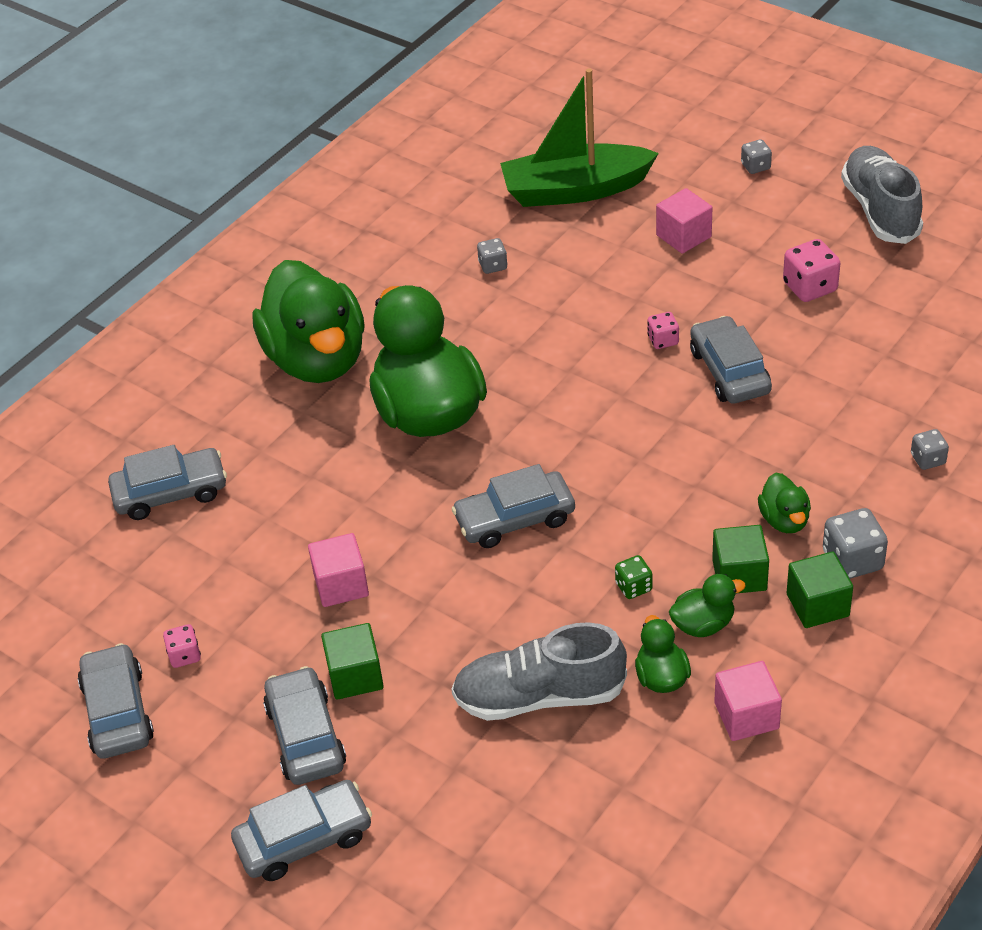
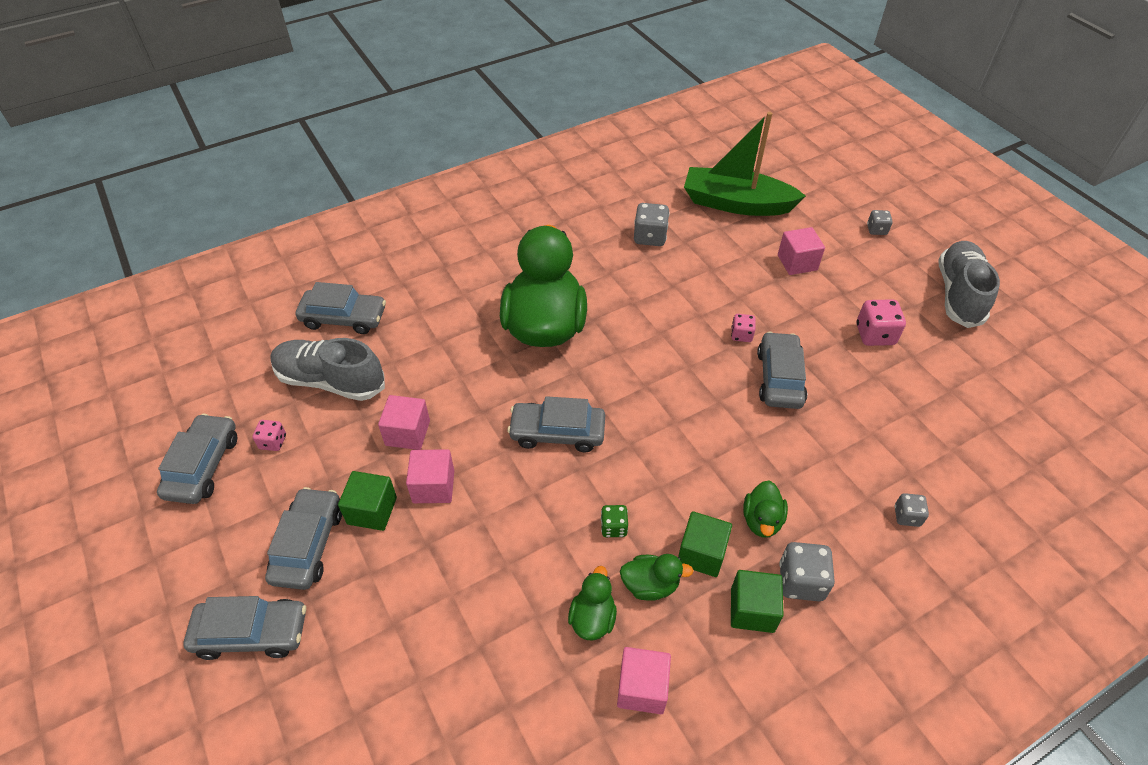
camera: 20 degrees right, 5 degrees up
green duck [253,260,365,383] -> none
grey shoe [451,622,627,721] -> grey shoe moved to [270,338,385,401]
grey dice [477,238,507,274] -> grey dice [634,203,670,246], size x1.67
none -> pink cube [406,449,454,503]

